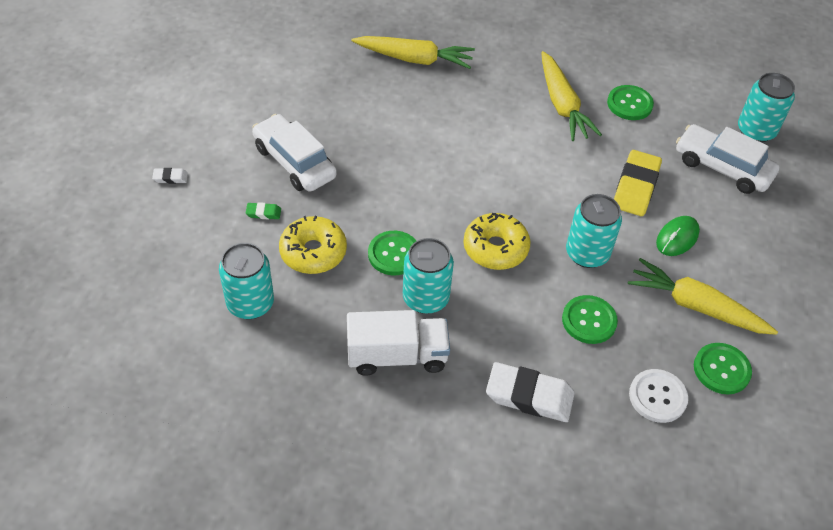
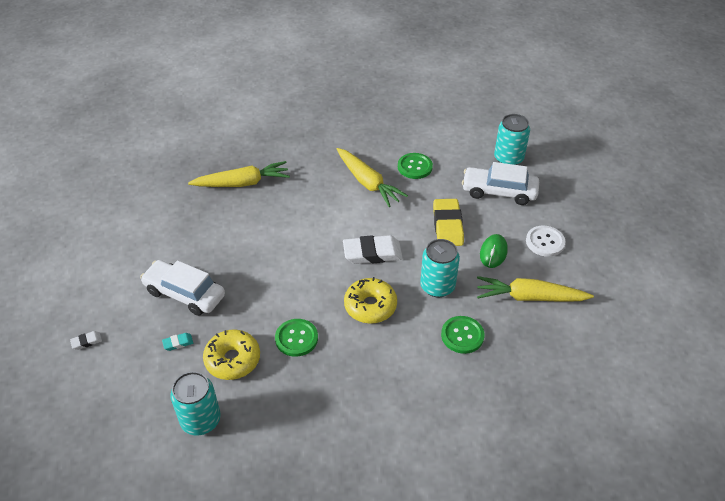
camera: 20 degrees left, 5 degrees down
green eraser [246,202,281,219] -> turquoise eraser [162,333,193,351]
white truck [347,310,450,376] -> none
turquoise can [403,238,454,314] -> none
white eraser [486,362,575,422] -> white eraser moved to [343,235,403,264]
white button [629,369,688,423] -> white button moved to [526,226,566,257]
green button [694,343,752,394] -> none

